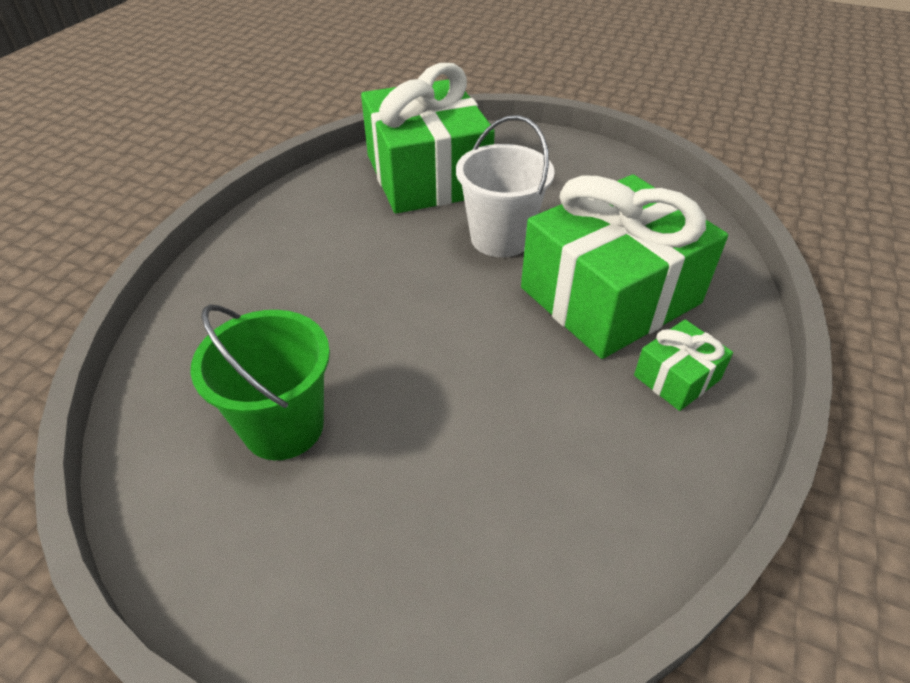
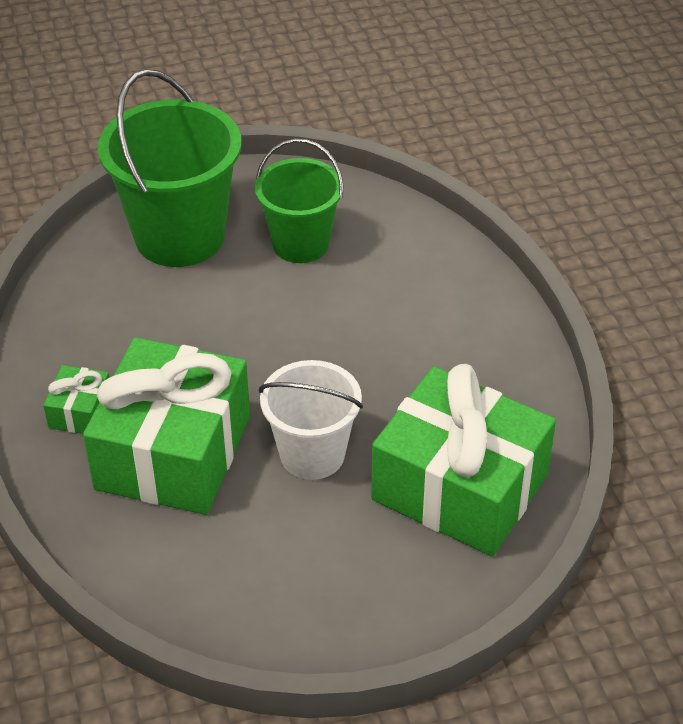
camera: 140 degrees right, 0 degrees up
none -> green bucket [98,69,241,267]

